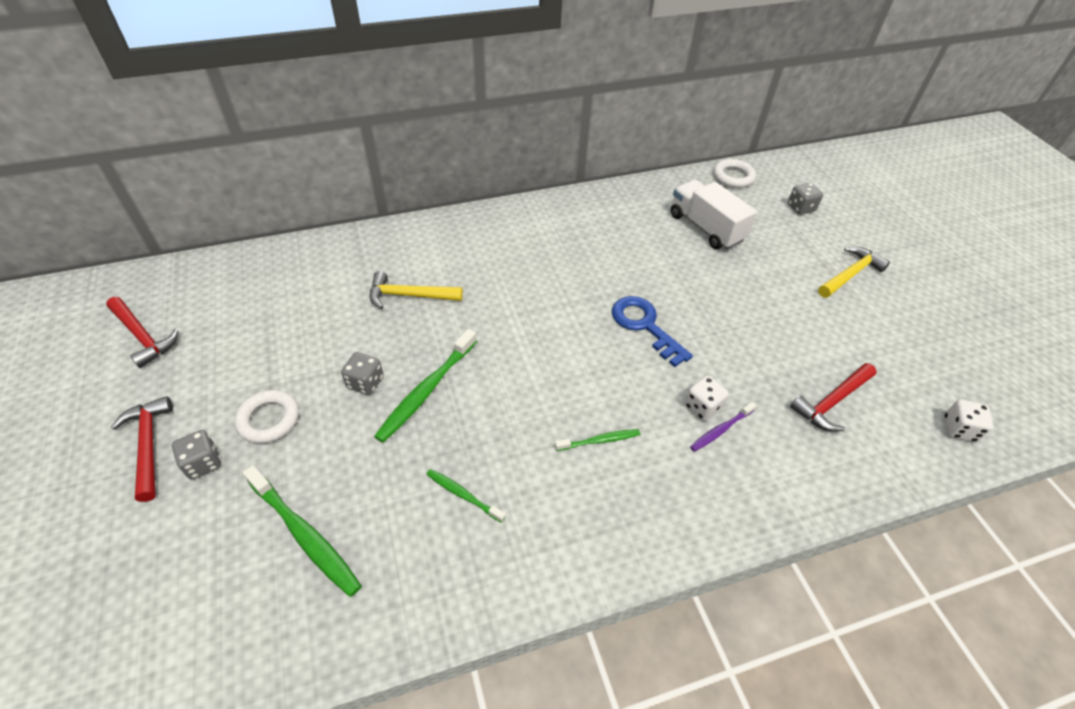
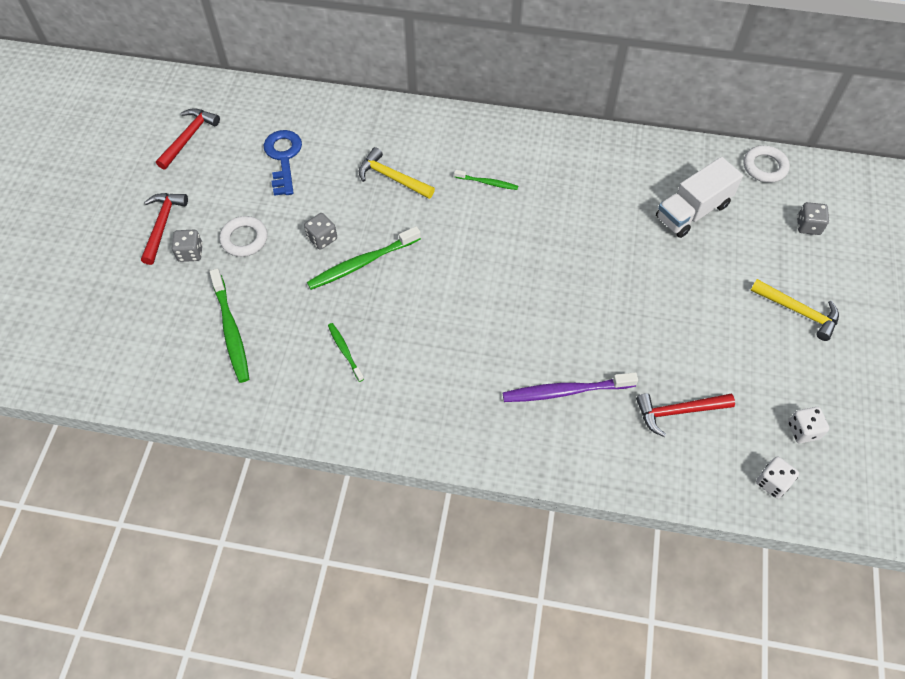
camera: 30 degrees right, 10 degrees up
red hammer [106,297,179,368] -> red hammer turned 135 degrees counterclockwise [156,108,220,170]
green toothbrush [555,429,640,451] -> green toothbrush moved to [454,170,518,190]
blue key [612,296,693,367] -> blue key moved to [263,130,302,196]
white truck [671,180,757,249] -> white truck turned 120 degrees counterclockwise [656,157,743,238]
white dice [684,376,729,421] -> white dice moved to [788,407,829,443]
purple toothbrush [690,402,756,452] -> purple toothbrush [503,372,638,402], size x1.80
yellow hammer [818,247,890,298] -> yellow hammer turned 45 degrees clockwise [750,279,839,341]

